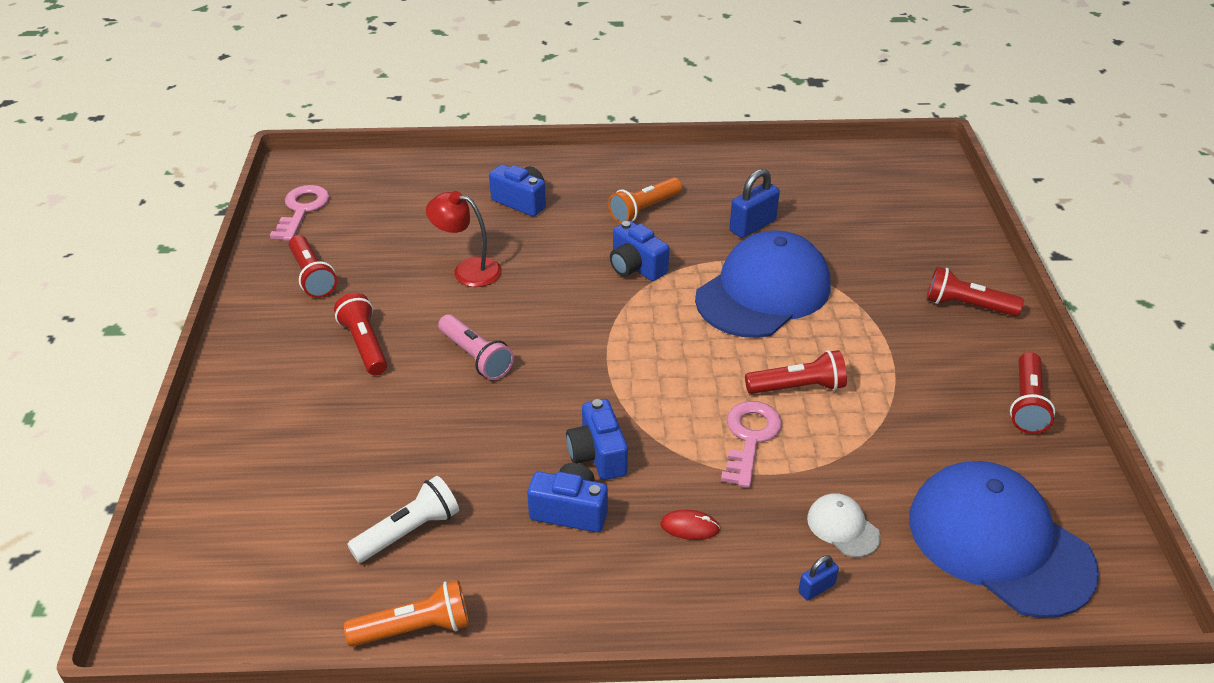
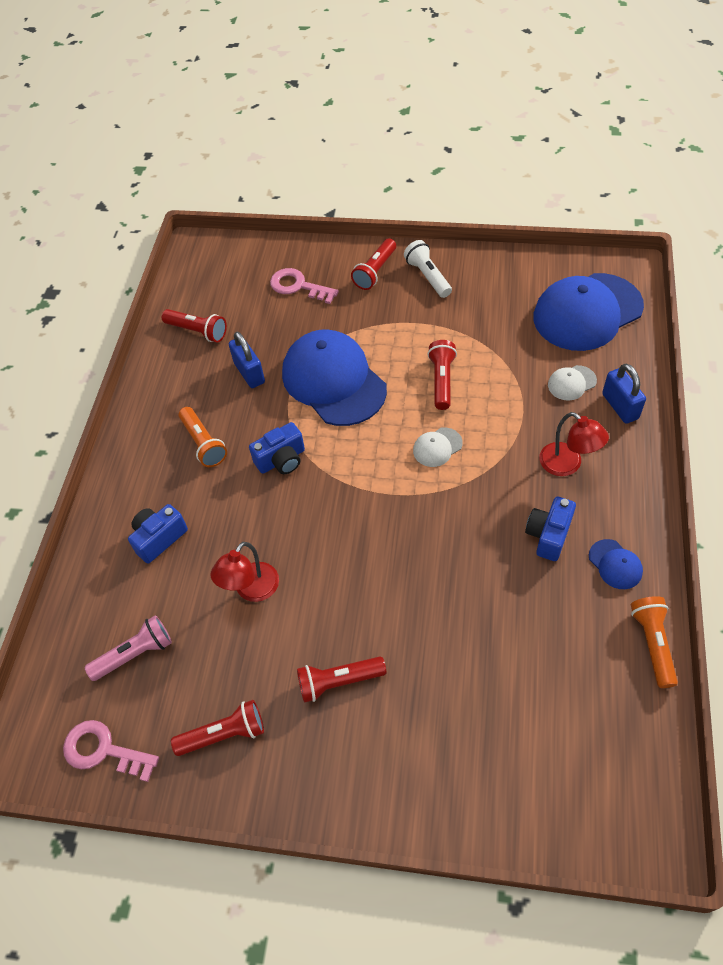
camera: 75 degrees left, 15 degrees up
white flashlight [347,476,459,563] -> white flashlight moved to [404,240,452,298]
pink flashlight [438,314,514,380] -> pink flashlight moved to [85,615,172,681]
blue camera [566,399,628,480] -> none
red mouse [660,510,720,540] -> red lamp [539,412,609,476]
pink key [721,401,782,488] -> pink key moved to [270,268,339,304]
blue padlock [798,555,839,601] -> blue padlock [602,364,646,424], size x1.84
red flashlight [1010,352,1055,434] -> red flashlight moved to [162,309,227,342]
none -> white cap [413,427,463,467]
none -> blue cap [589,539,643,589]

